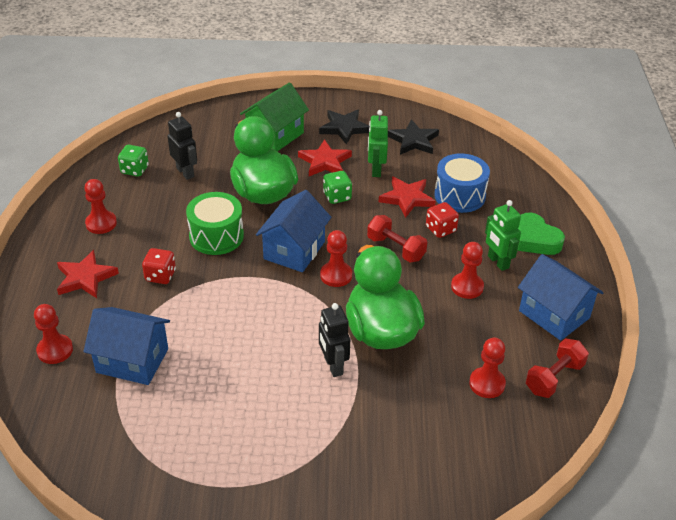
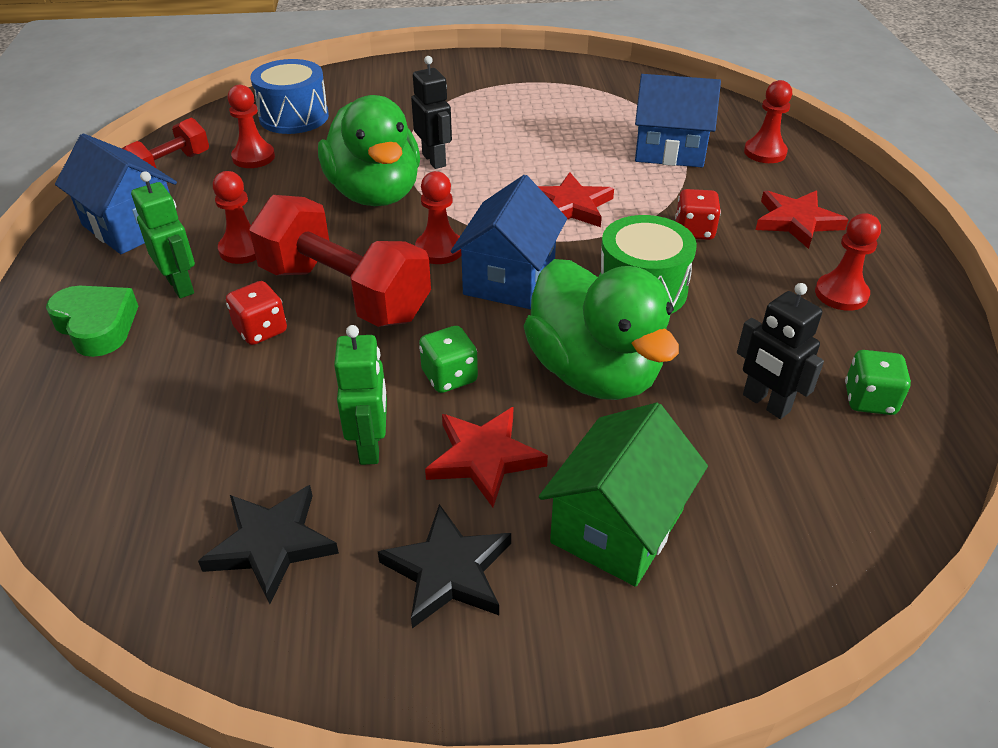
camera: 175 degrees right, 0 degrees up
red dumbbell [367,215,427,262] -> red dumbbell [249,195,431,327], size x1.81
red star [379,176,436,218] -> red star moved to [538,172,614,227]
blue drum [434,153,490,213] -> blue drum moved to [250,59,329,134]

